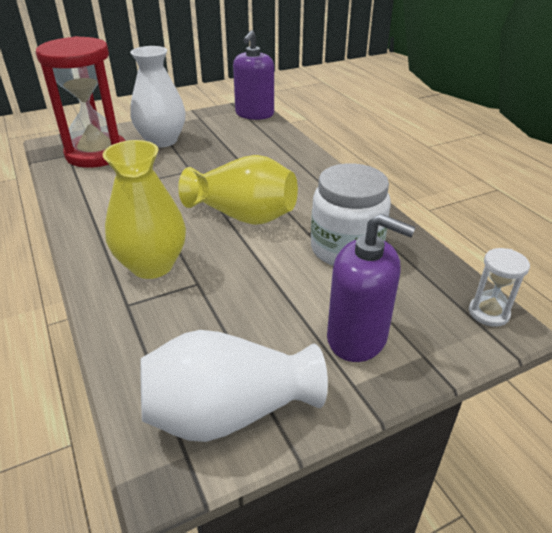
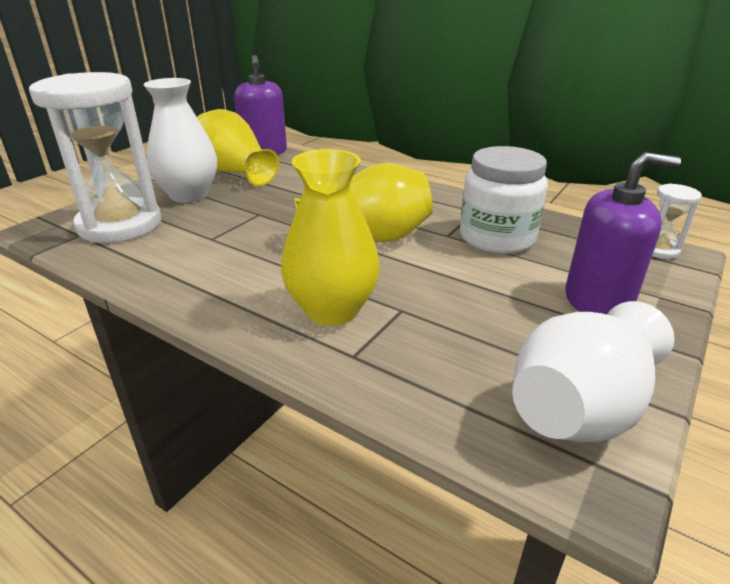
camera: 30 degrees left, 5 degrees down
red hourglass [36,36,126,168] -> white hourglass [29,72,161,243]
none -> yellow vase [197,109,279,186]

